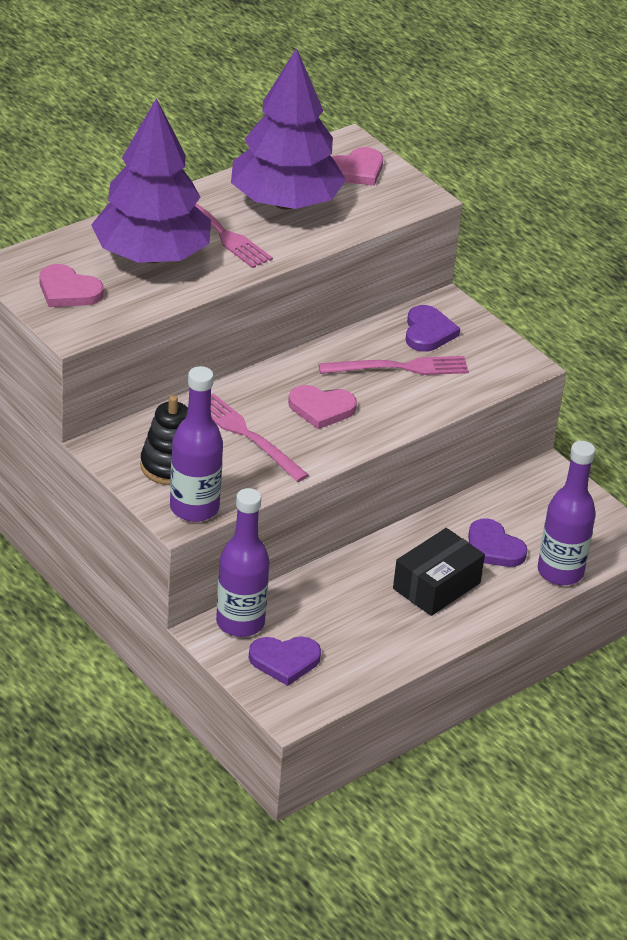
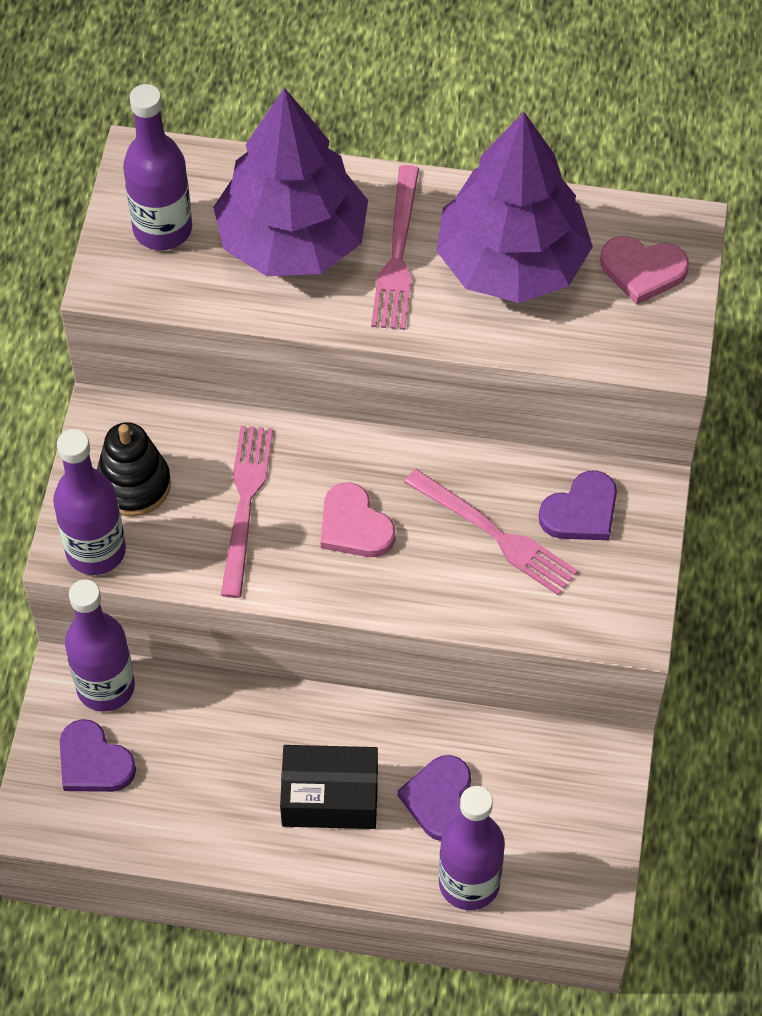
camera: 50 degrees right, 20 degrees up
pink heart [40,264,103,307] -> purple bottle [123,84,192,250]

